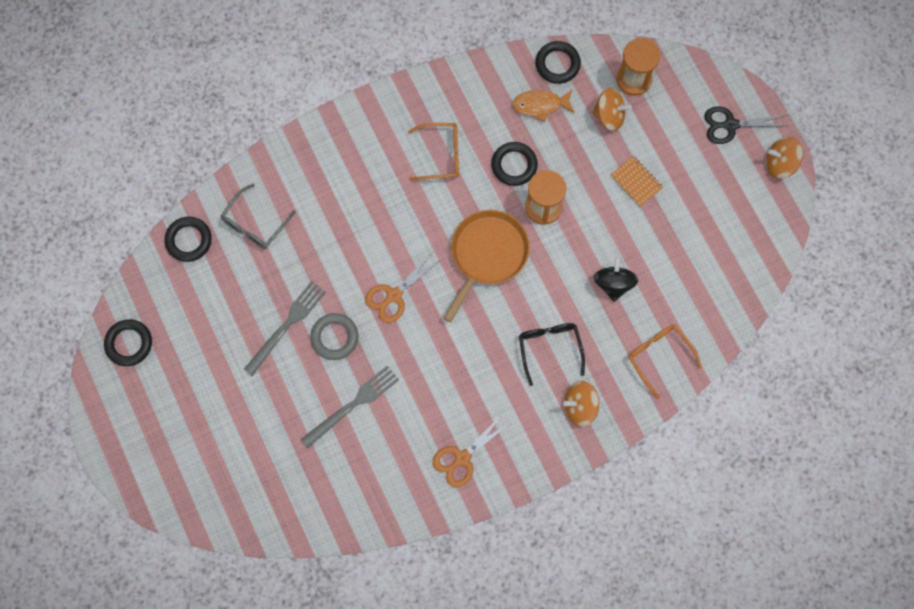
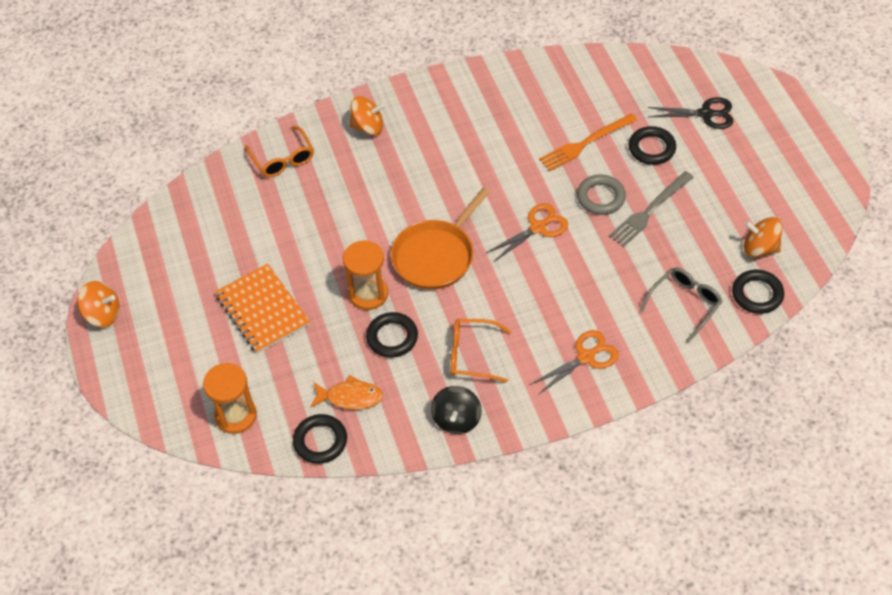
camera: 170 degrees left, 20 degrees down
black ring [104,319,152,366] -> black ring moved to [629,126,676,165]
grey fork [301,366,399,448] -> orange fork [539,113,638,171]
orange scissors [433,415,510,487] -> orange scissors moved to [530,330,619,395]
black glasses [519,323,585,386] -> none
orange spinning top [592,88,632,131] -> orange spinning top moved to [744,217,783,257]
black spinning top [594,257,638,301] -> black spinning top moved to [431,386,482,434]
orange notebook [610,156,663,207] -> orange notebook [215,264,310,354], size x1.78
black scissors [704,106,788,144] -> black scissors moved to [648,97,734,129]

